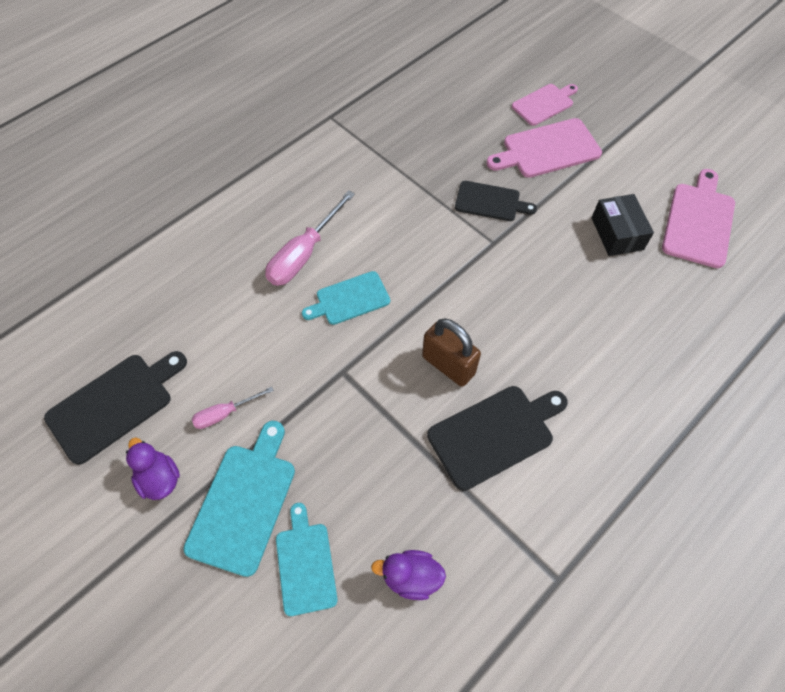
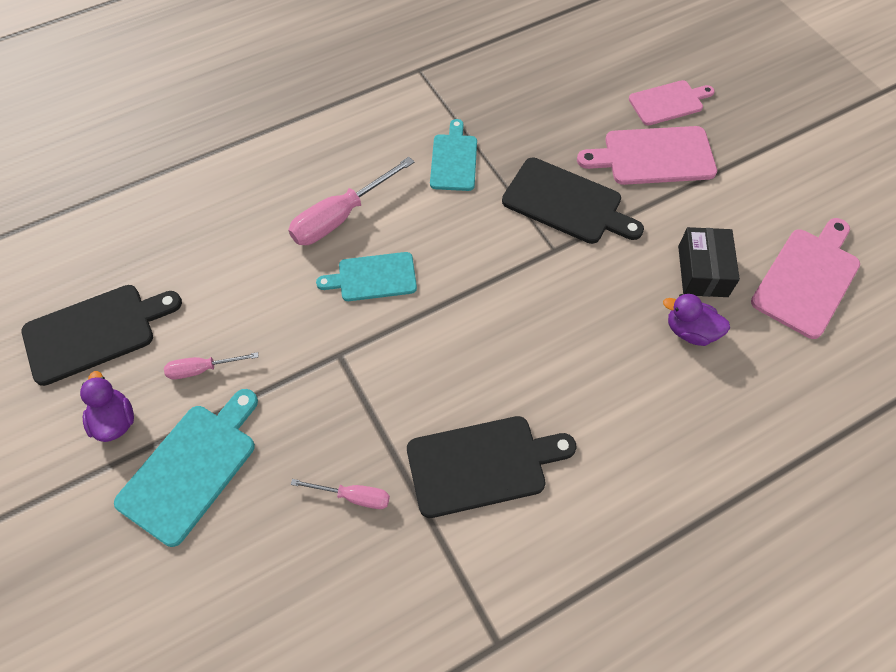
camera: 15 degrees right, 0 degrees up
turquoise cutting board [276,503,338,616] -> turquoise cutting board moved to [430,119,477,191]
purple duck [371,550,446,600] -> purple duck moved to [663,294,730,346]
brown padlock [422,318,481,387] -> none
black cutting board [455,181,537,221] -> black cutting board [502,157,644,244], size x1.50
none -> pink screwdriver [291,479,390,509]

